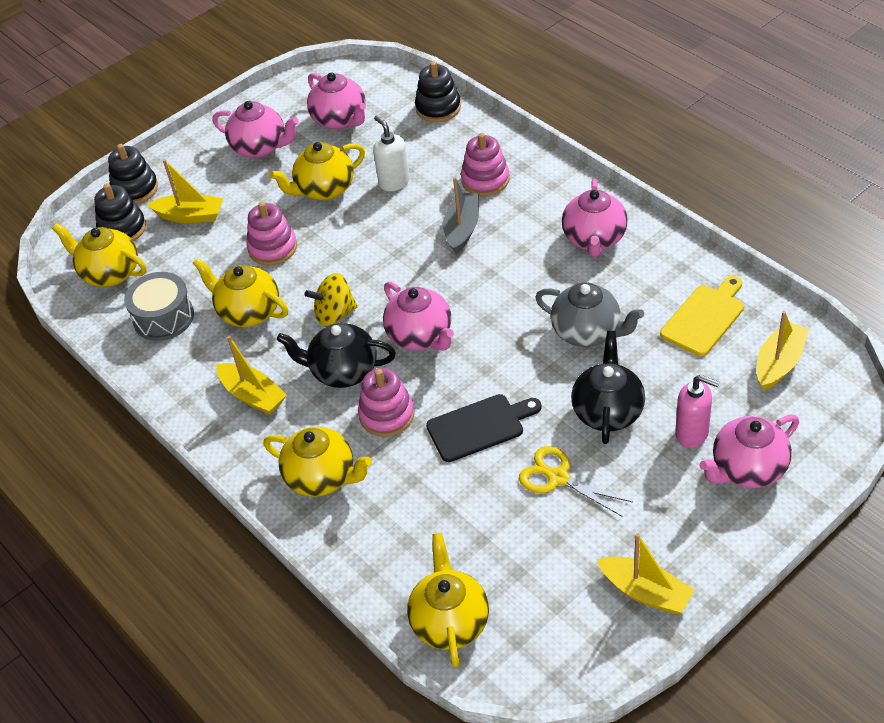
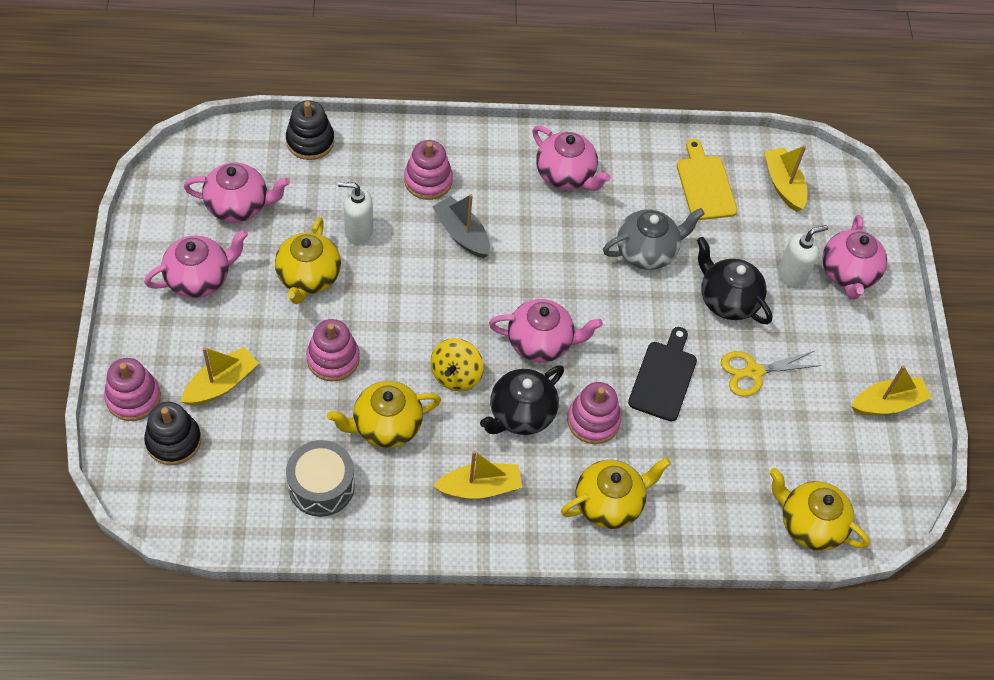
camera: 60 degrees left, 10 degrees up
yellow teapot [52,223,147,287] -> none
black stacking toy [108,144,158,204] -> pink stacking toy [104,358,161,421]
pink soap dispenser [675,375,719,448] -> white soap dispenser [778,225,828,288]

